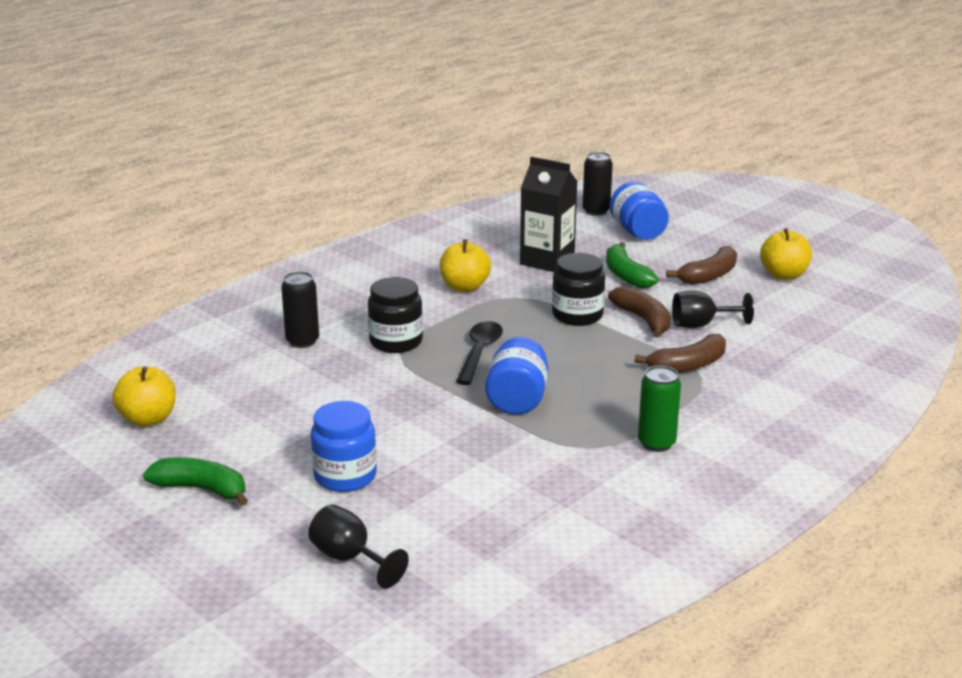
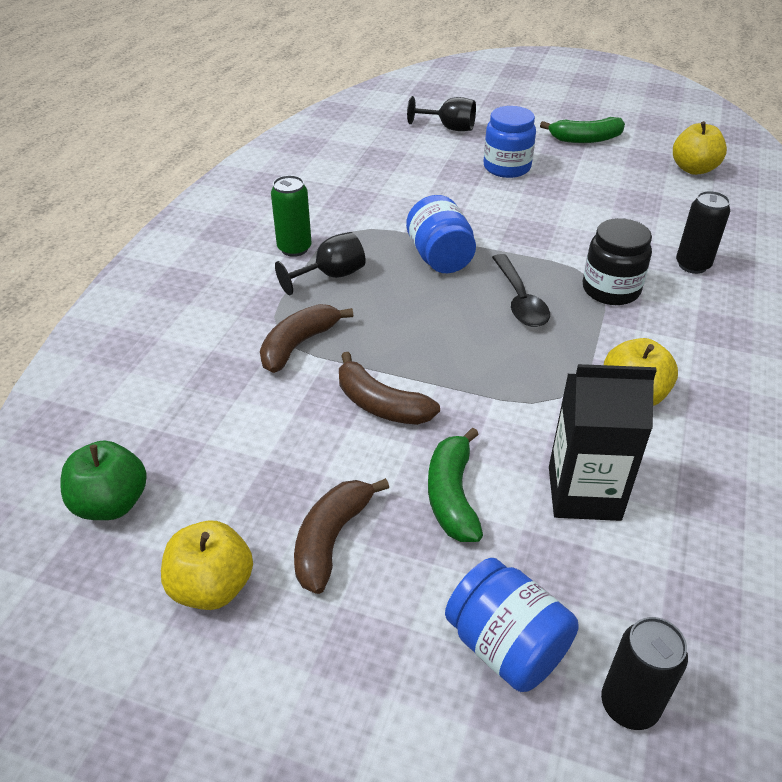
camera: 155 degrees right, 15 degrees up
black jar [552,253,605,326] -> none
green banana [606,242,658,289] -> green banana turned 135 degrees counterclockwise [428,428,483,542]
black goblet [672,291,754,328] -> black goblet moved to [275,232,366,295]
none -> green apple [60,440,147,520]

